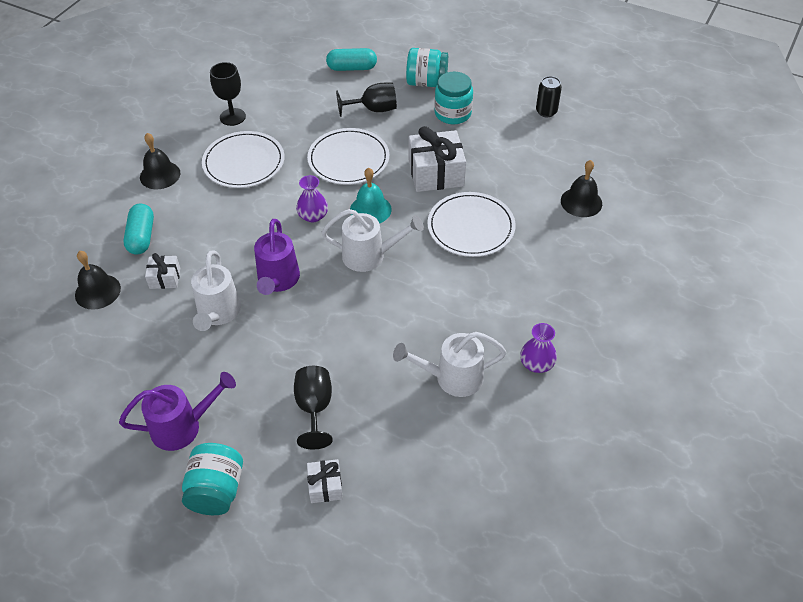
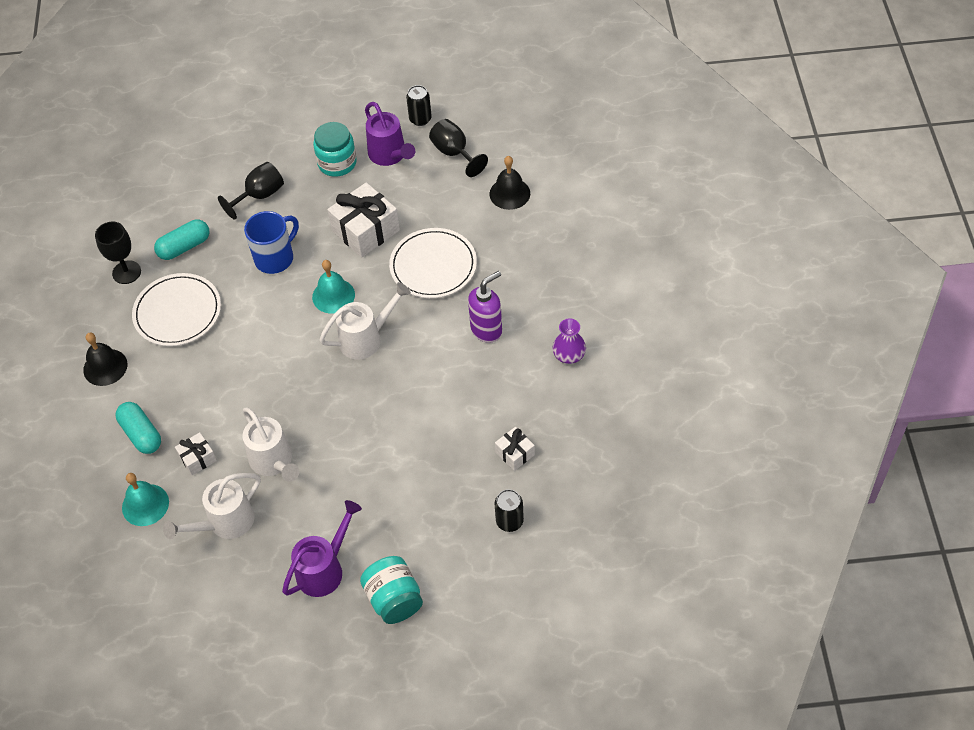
camera: 30 degrees left, 5 degrees up
black bell [75,251,121,310] -> turquoise bell [122,473,169,526]
purple watering can [254,219,300,295] -> purple watering can moved to [365,102,415,166]
black goblet [294,366,333,449] -> black goblet moved to [429,119,488,177]
purple vase [296,175,328,222] -> none
white plate [307,128,389,185] -> blue mug [244,211,299,274]
white gift [307,459,343,503] -> white gift moved to [495,427,535,471]
turquoise capsule [326,48,377,71] -> turquoise capsule moved to [154,220,209,260]
white watering can [393,332,506,397] -> white watering can moved to [163,473,261,540]
turquoise jar [406,48,448,87] -> none
none -> purple soap dispenser [468,271,502,343]
none -> black can [494,489,524,532]

